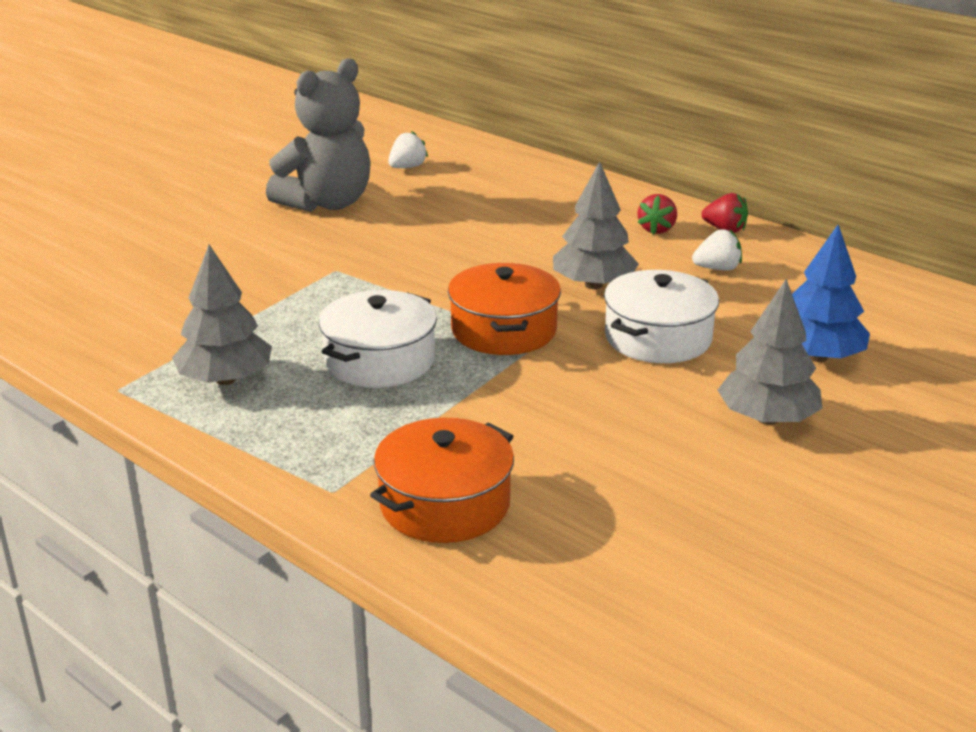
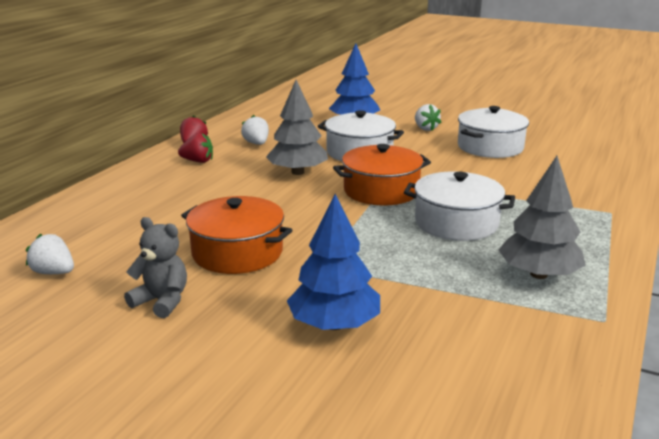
camera: 105 degrees left, 5 degrees down
grey teddy bear [266,58,371,212] -> grey teddy bear [124,217,187,318], size x0.51
orange pot [370,418,514,543] -> orange pot moved to [181,196,293,274]
grey tree [718,279,822,425] -> white strawberry [415,104,441,131]
none -> blue tree [287,194,380,330]
none -> white pot [458,106,529,158]

